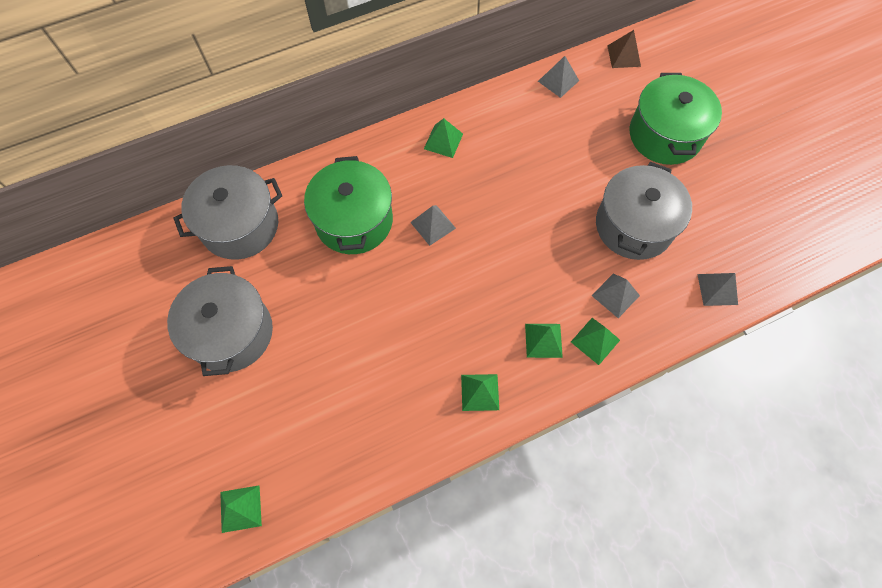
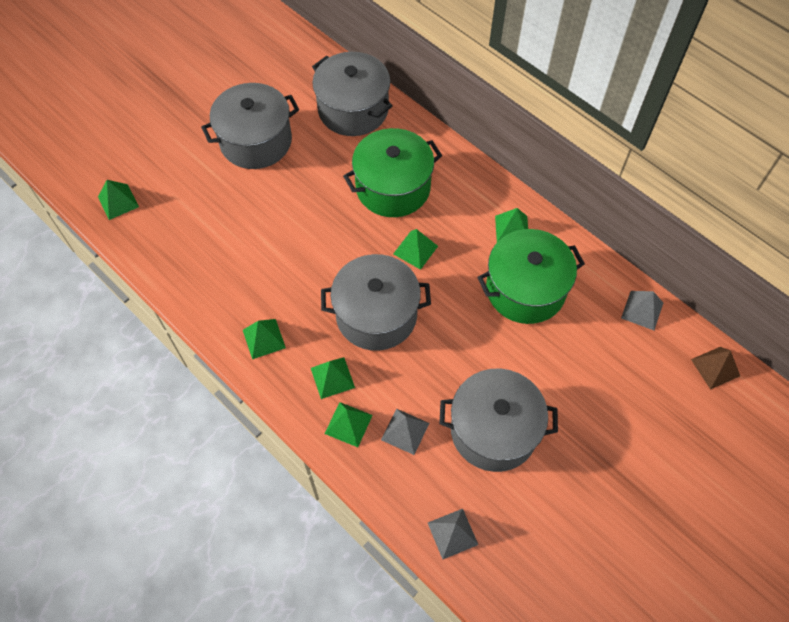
camera: 70 degrees right, 5 degrees down
grey pyramid [410,205,456,246] -> green pyramid [393,229,438,270]
green pot [630,73,722,165] -> green pot moved to [477,229,585,324]
none -> grey pot [321,254,431,351]

